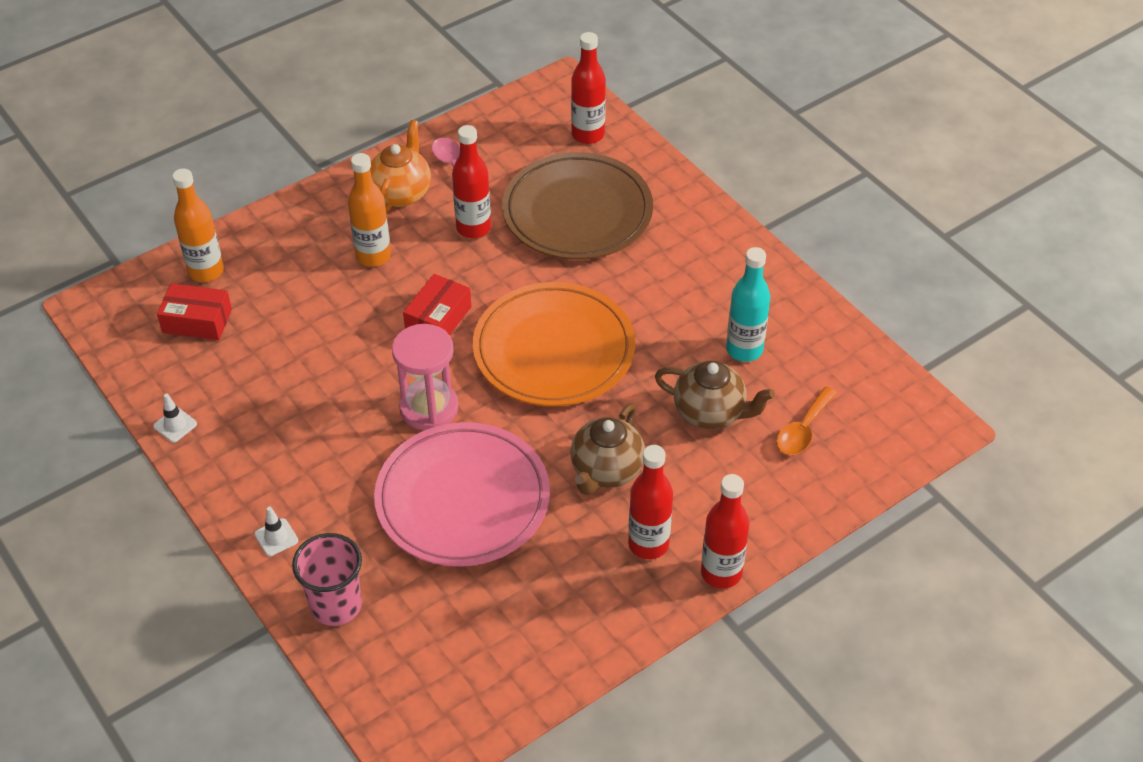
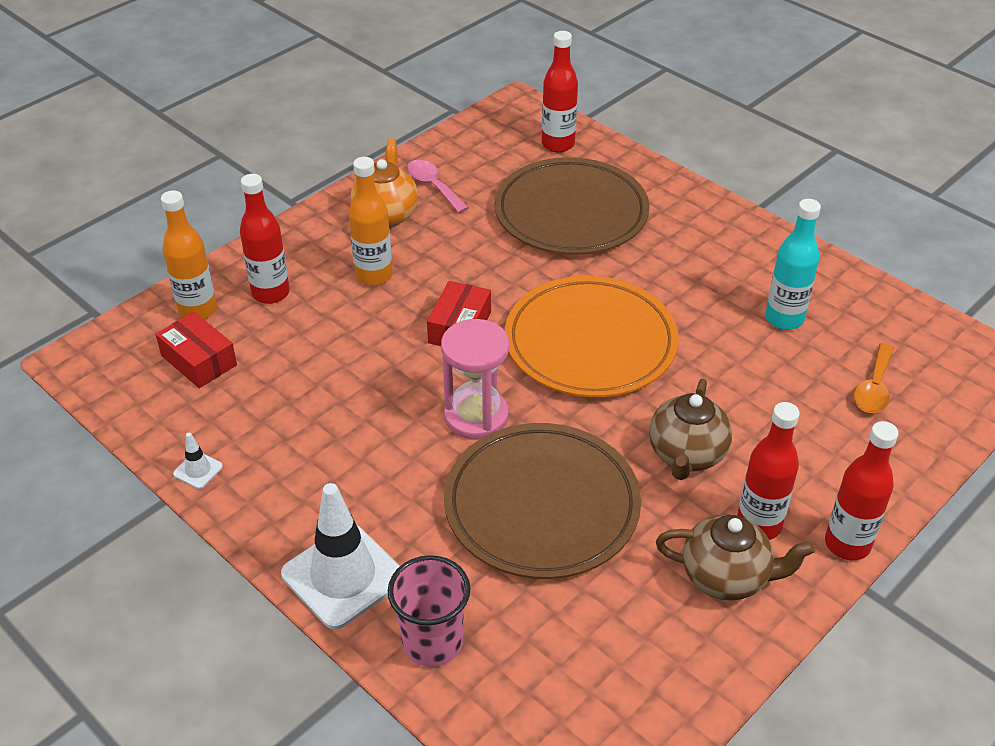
camera: 10 degrees left, 5 degrees down
red box [157,283,232,340] -> red box turned 45 degrees clockwise [156,312,237,388]
white traffic cone [255,507,298,556] -> white traffic cone [281,483,400,629], size x2.36
pink plate [374,422,550,567] -> brown plate [444,423,641,579]
red bottle [452,125,491,238] -> red bottle moved to [240,174,290,304]
brown teapot [655,361,775,429] -> brown teapot moved to [656,514,815,601]

